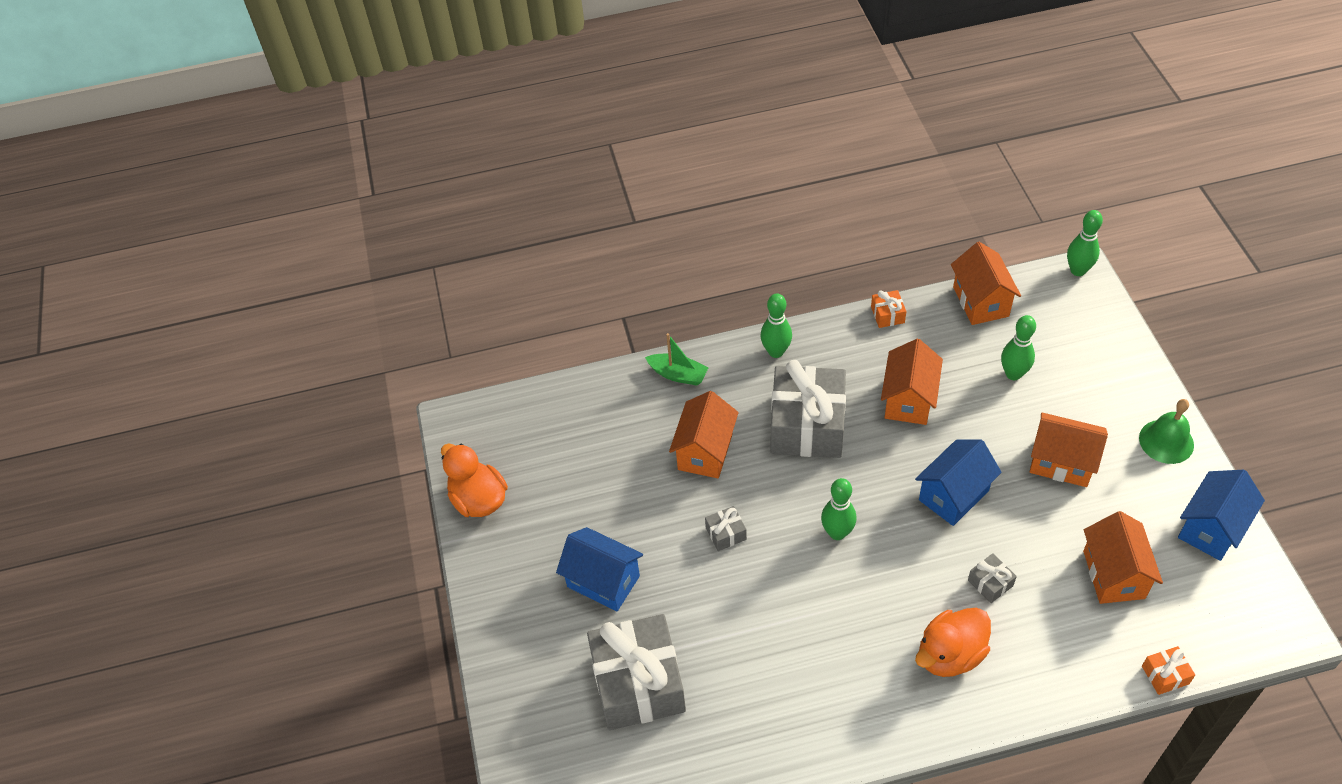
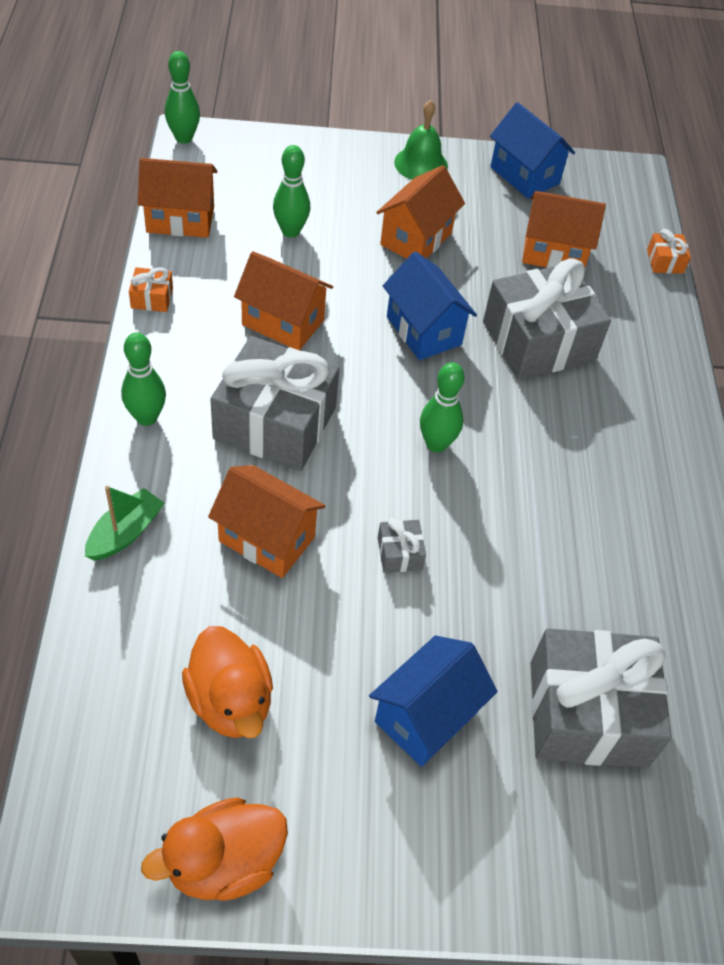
camera: 85 degrees left, 0 degrees up
orange duck [915,608,991,677] -> orange duck moved to [182,626,273,738]
grey gift [968,553,1017,603] -> grey gift [483,258,611,380], size x2.44

